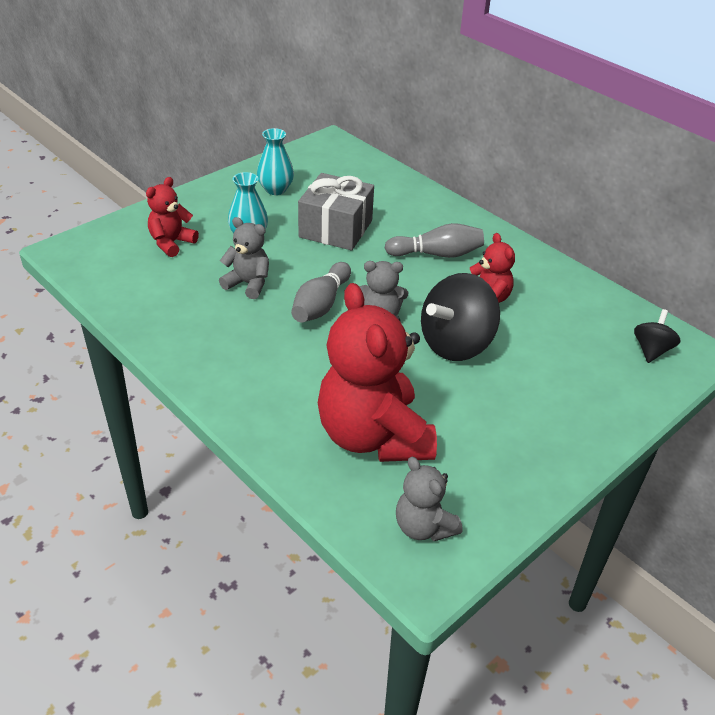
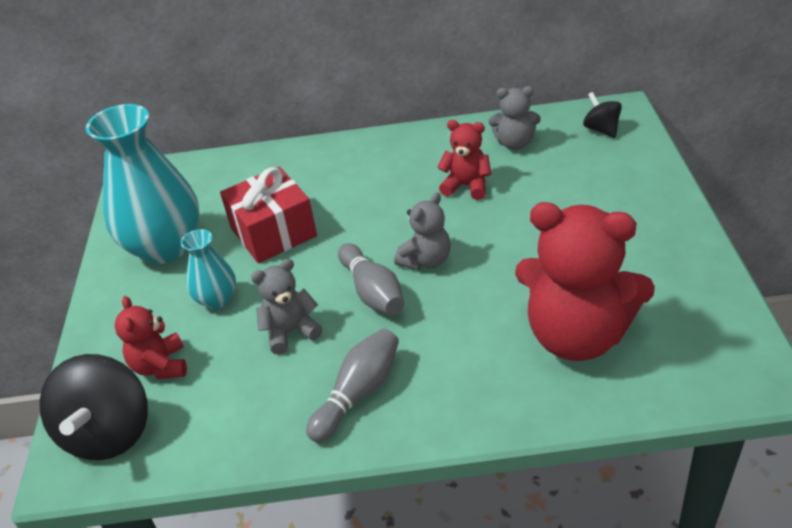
camera: 45 degrees left, 0 degrees up
turquoise vase [257,128,294,195] -> turquoise vase [86,104,199,264], size x2.01
grey gift [298,173,374,251] -> red gift [220,167,317,263]
grey bowling pin [385,223,484,258] -> grey bowling pin moved to [306,328,399,442]
grey teddy bear [396,457,463,541] -> grey teddy bear moved to [488,86,541,150]
black spinning top [421,273,500,361] -> black spinning top moved to [40,354,148,460]

